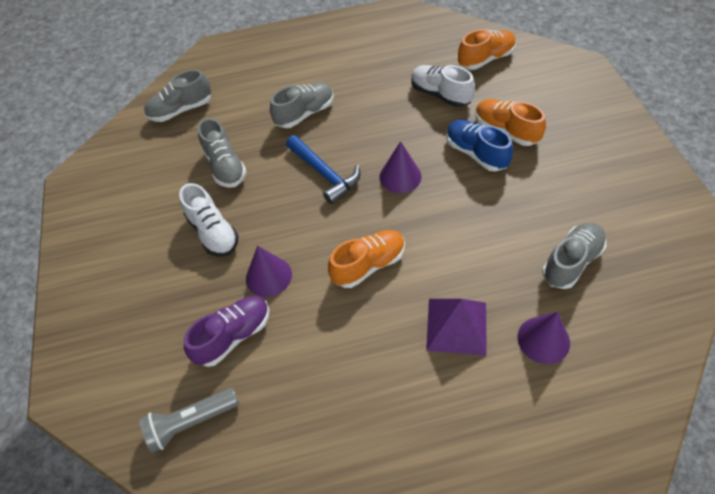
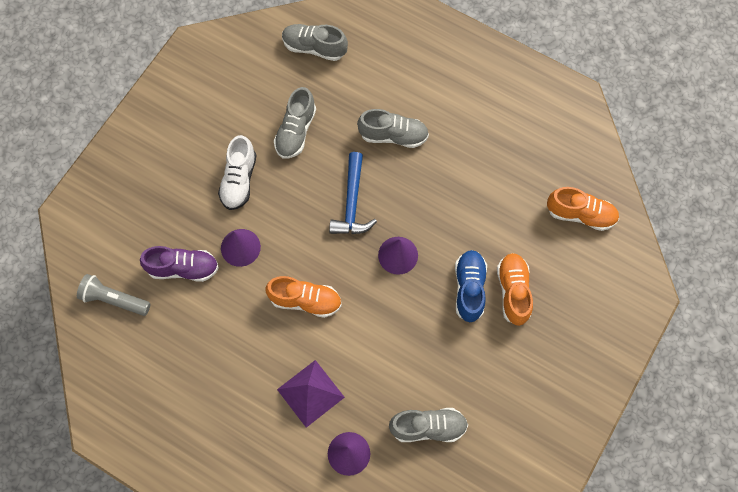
camera: 40 degrees right, 15 degrees up
white shoe [411,65,475,107] -> none

